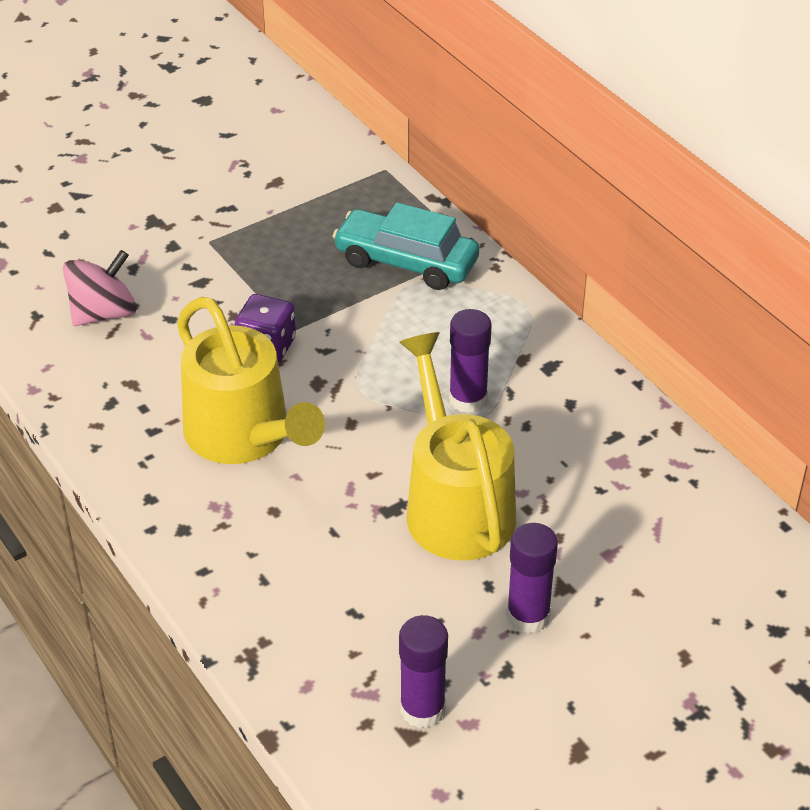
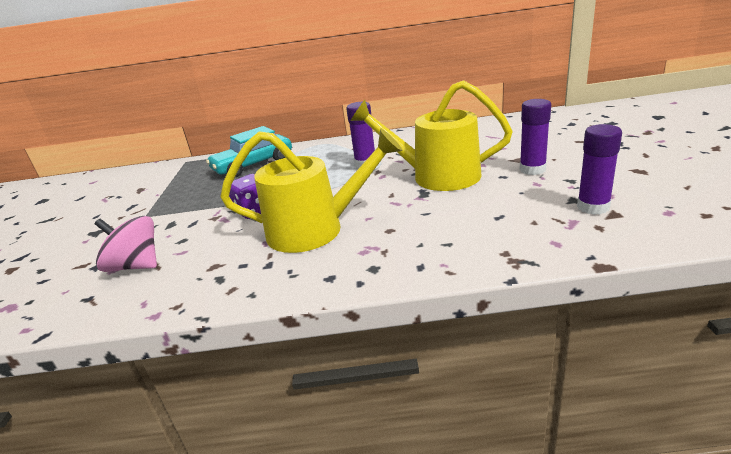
camera: 55 degrees left, 15 degrees down
pink spinning top [63,250,137,326] -> pink spinning top turned 60 degrees counterclockwise [95,216,157,272]

